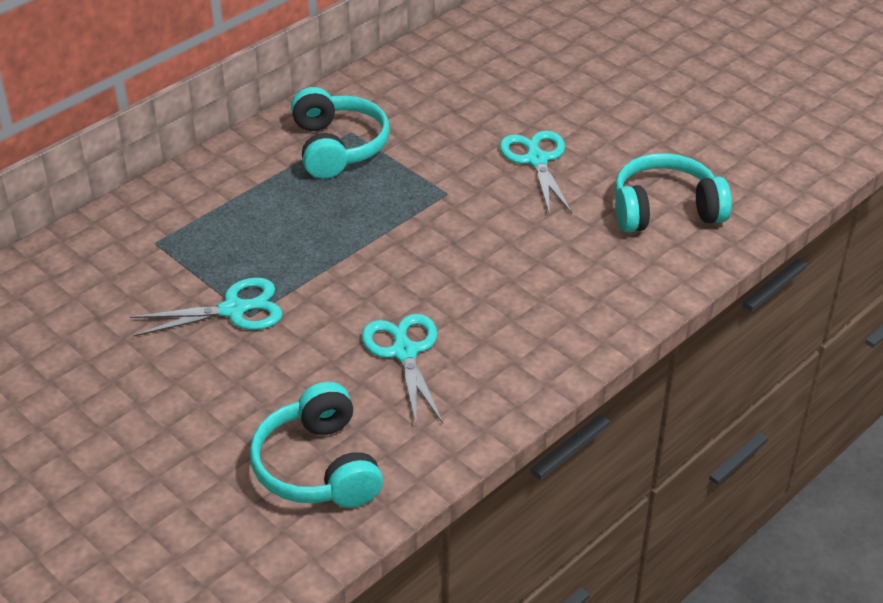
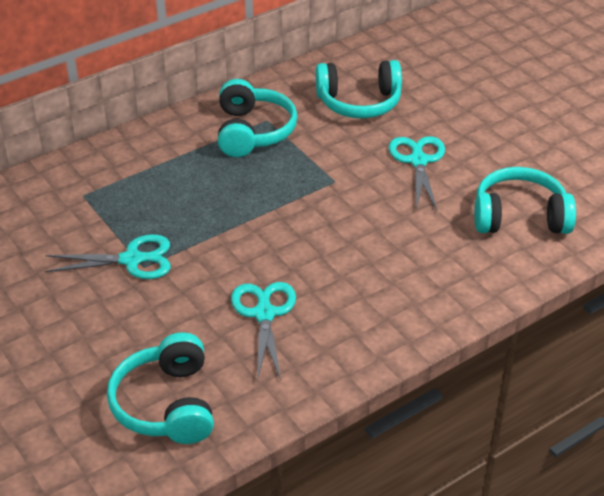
camera: 10 degrees right, 0 degrees up
none -> turquoise headphones [315,60,402,118]

